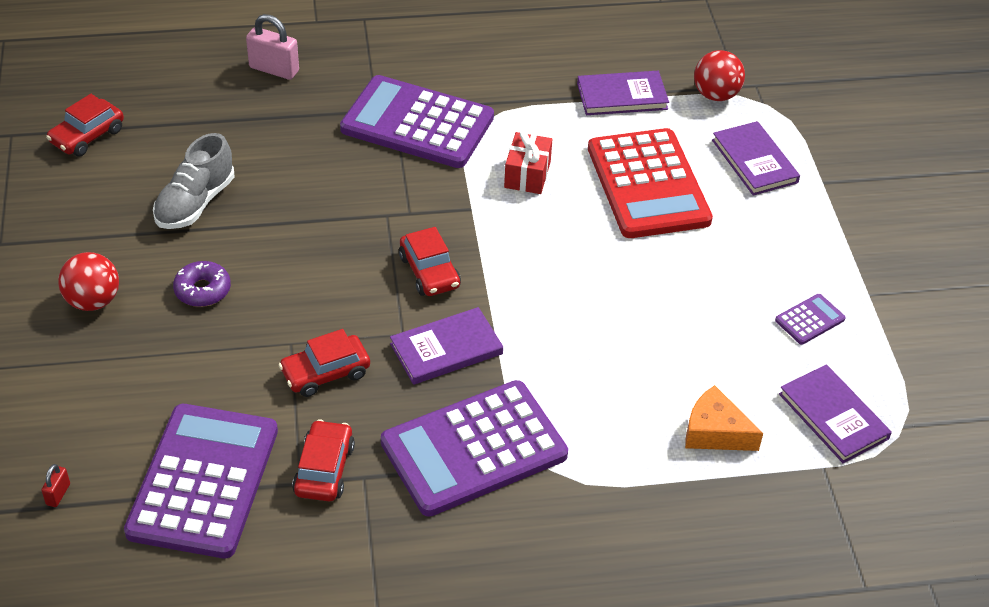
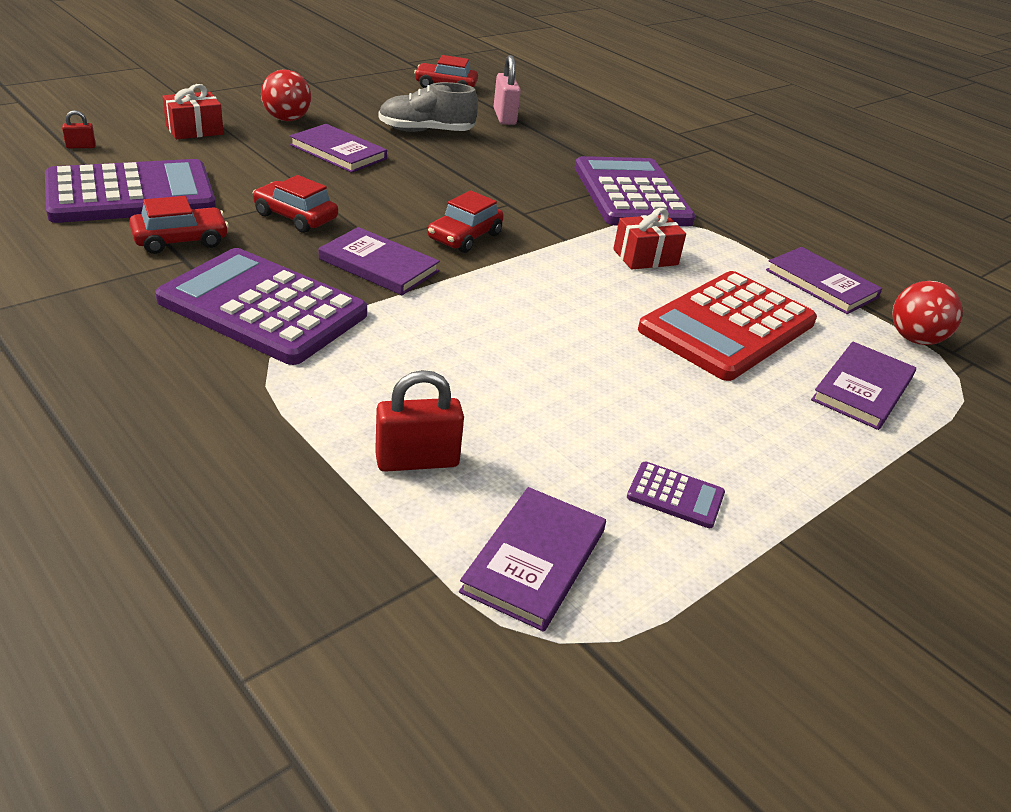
camera: 55 degrees right, 10 degrees down
purple donut [173,261,231,307] -> purple book [290,124,387,173]
pink padlock [246,14,299,80] -> pink padlock moved to [494,55,521,125]
orange cheese [685,385,763,451] -> red padlock [375,370,464,472]
none -> red gift [162,84,224,139]

